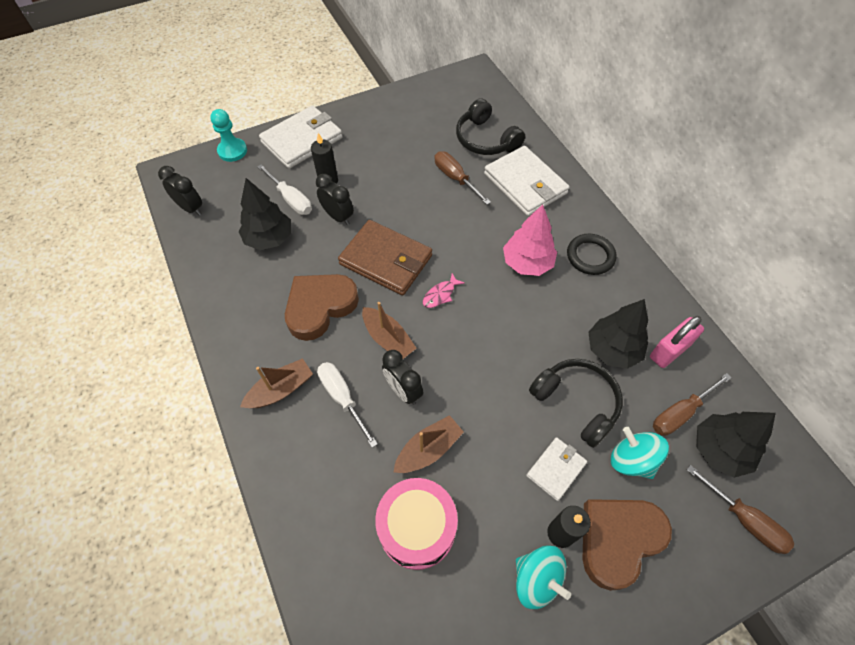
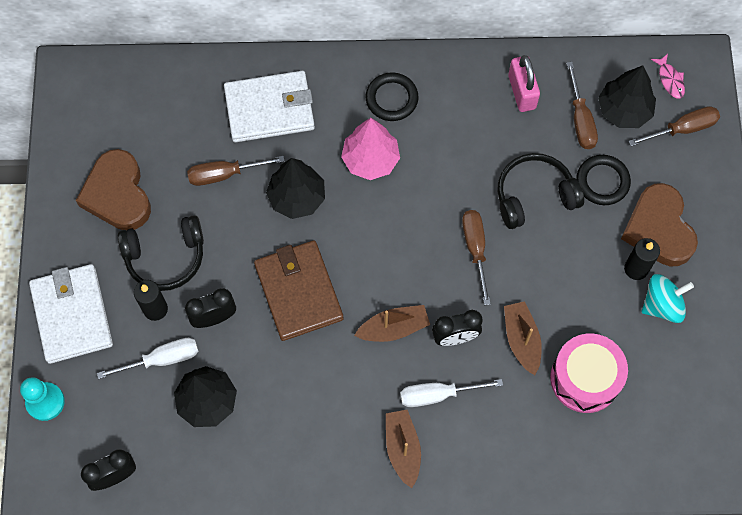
camera: 65 degrees left, 10 degrees up
brown heart [285,274,359,341] -> brown heart moved to [76,149,151,230]
brown wallet [338,220,432,295] -> brown wallet turned 75 degrees counterclockwise [254,241,344,341]
pink fish [423,273,464,308] -> pink fish moved to [651,54,685,99]
black headphones [456,98,525,155] -> black headphones moved to [118,215,204,291]
white wallet [526,437,587,501] -> none
black tree [588,299,648,369] -> black tree moved to [266,158,325,219]
turquoise spinning top [611,427,669,479] -> black ring [576,155,631,205]
none -> brown screwdriver [462,210,491,305]

